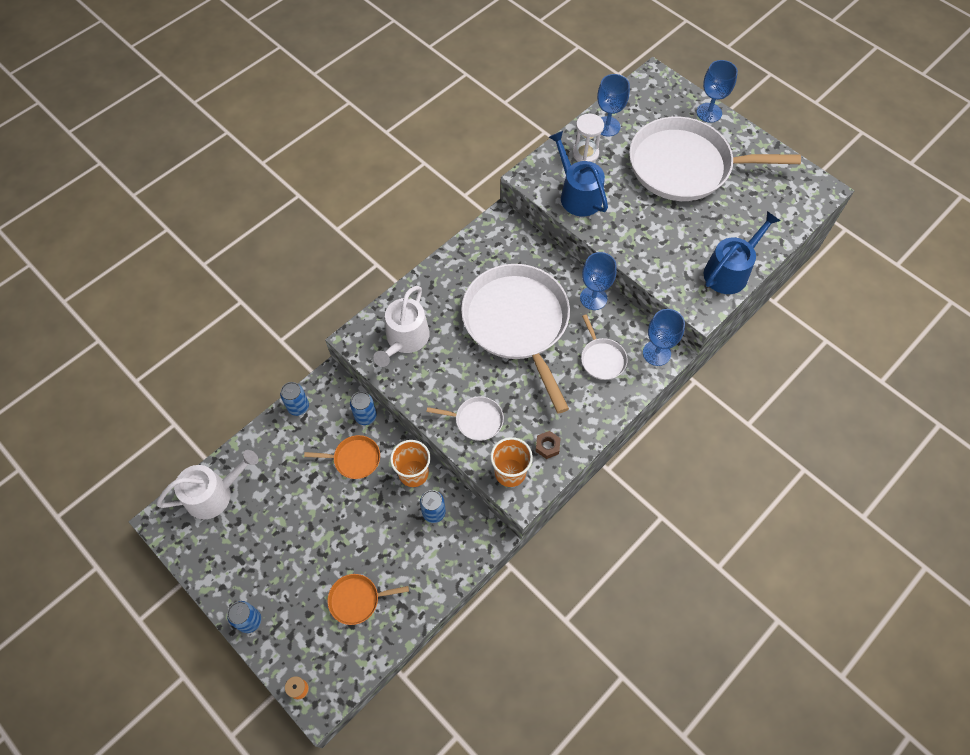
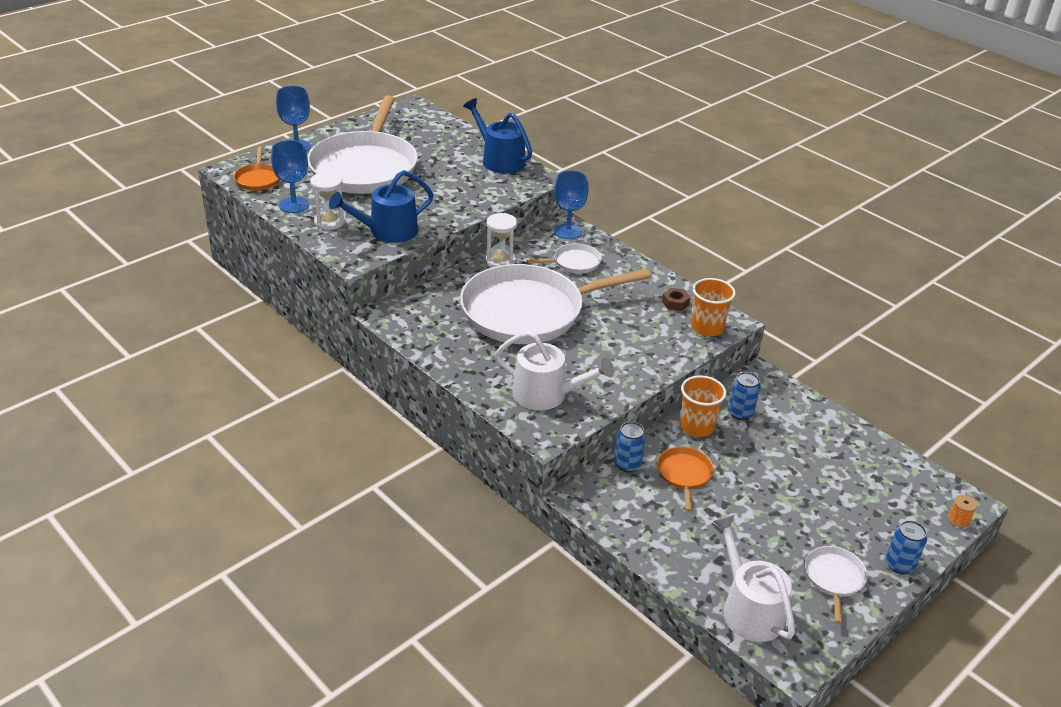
camera: 90 degrees left, 25 degrees down
blue can [280,382,309,416] -> none
orange pan [328,574,409,625] -> orange pan moved to [234,147,280,190]
white pan [427,396,504,441] -> white pan moved to [805,546,868,624]
blue goblet [580,252,617,310] -> white hourglass [486,213,517,267]

